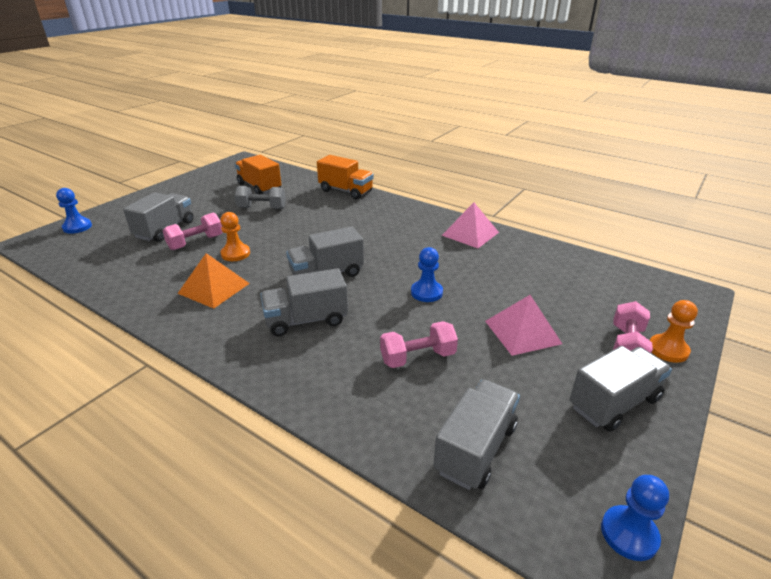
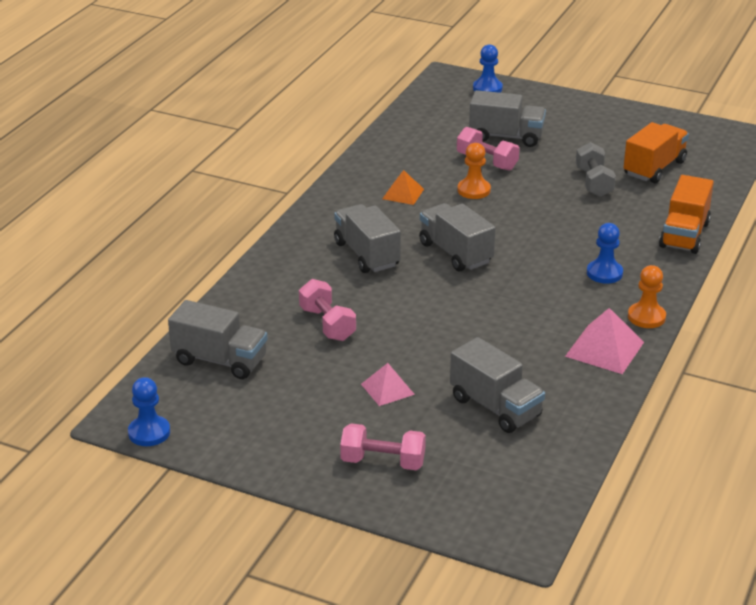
camera: 80 degrees right, 0 degrees up
orange pyramid [177,253,250,309] -> orange pyramid [382,170,424,205], size x0.64
blue pawn [411,247,443,302] -> blue pawn moved to [587,223,623,284]
pink pyramid [485,295,562,356] -> pink pyramid [361,363,415,406], size x0.64
grey truck [570,346,672,432] -> grey truck moved to [450,337,545,433]
orange pawn [650,300,698,363] -> orange pawn moved to [628,265,666,328]

